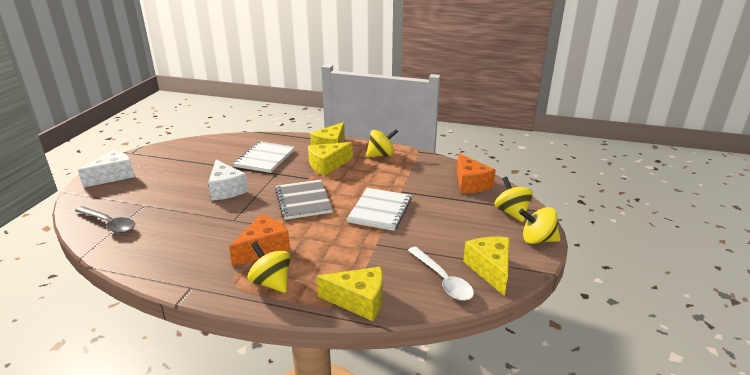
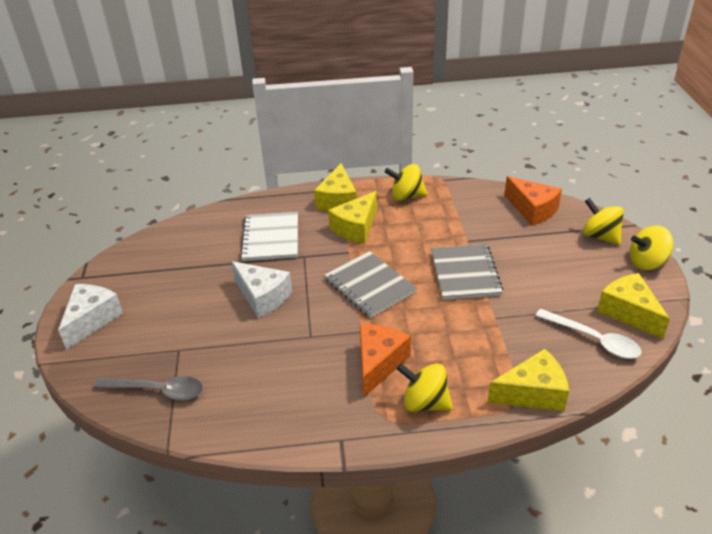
camera: 20 degrees left, 10 degrees up
white notebook [347,188,412,231] -> grey notebook [431,244,503,300]
yellow spinning top [366,128,398,157] -> yellow spinning top turned 135 degrees counterclockwise [385,164,427,201]

